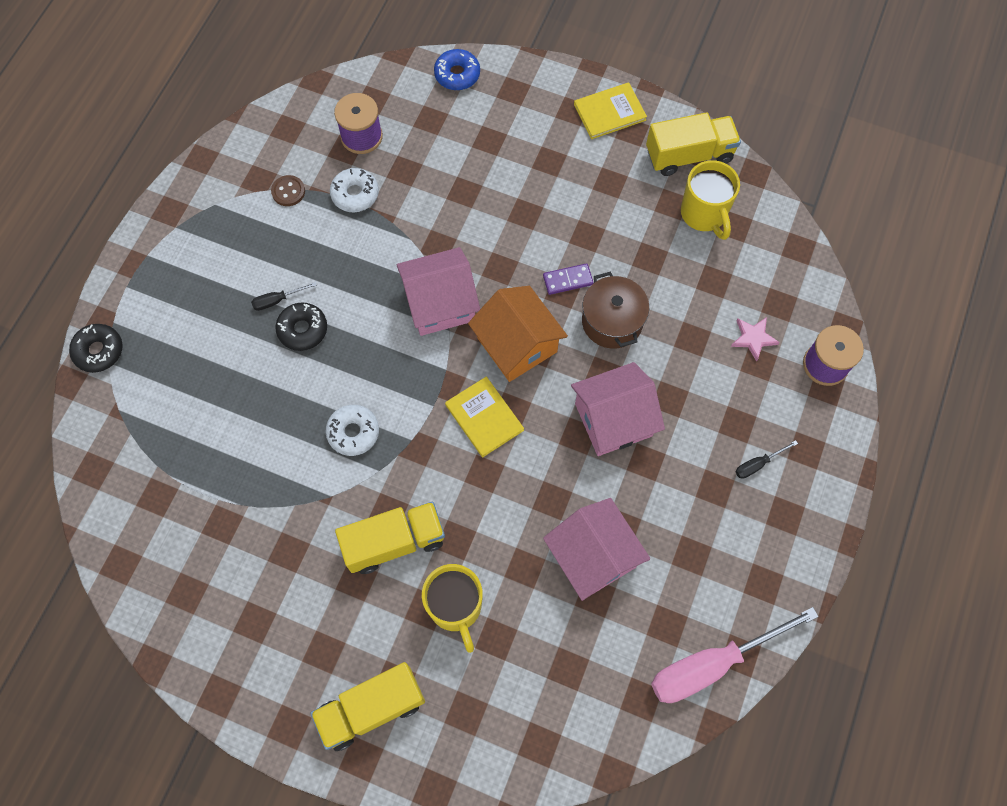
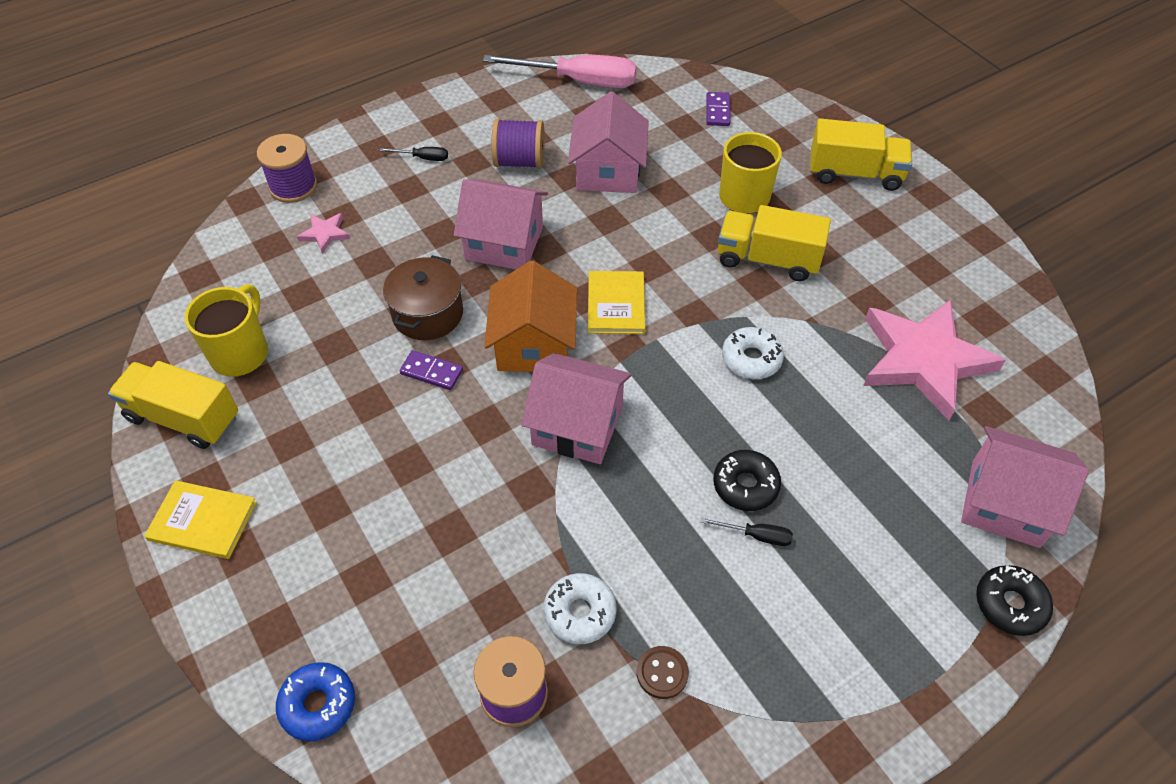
camera: 145 degrees left, 15 degrees down
none -> purple spool [491,118,545,169]
none -> purple domino [707,92,730,126]
none -> pink star [863,299,1006,420]
none -> pink house [961,426,1089,548]

